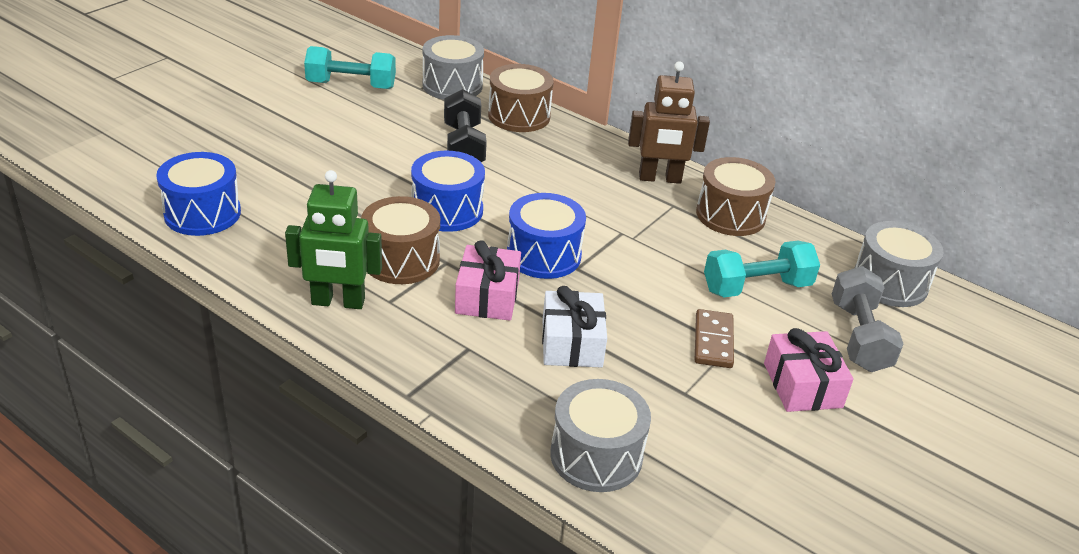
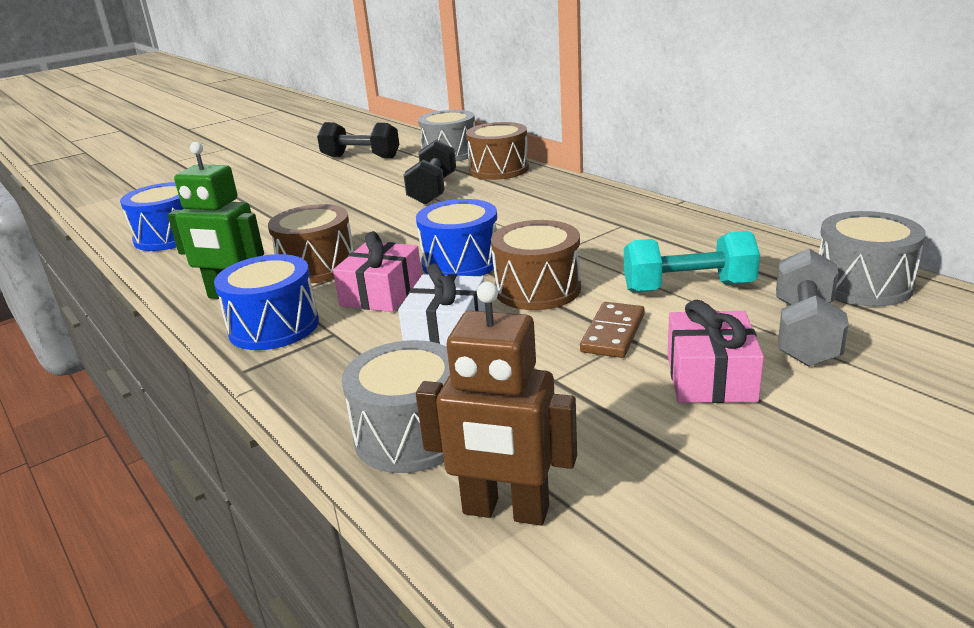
camera: 20 degrees right, 10 degrees down
turquoise dumbbell [304,46,396,89] -> black dumbbell [317,122,399,158]
blue drum [411,151,485,232] -> blue drum moved to [214,254,319,350]
brown robot [628,62,710,184] -> brown robot moved to [416,282,577,525]
brown drum [696,157,775,236] -> brown drum moved to [491,220,581,310]

